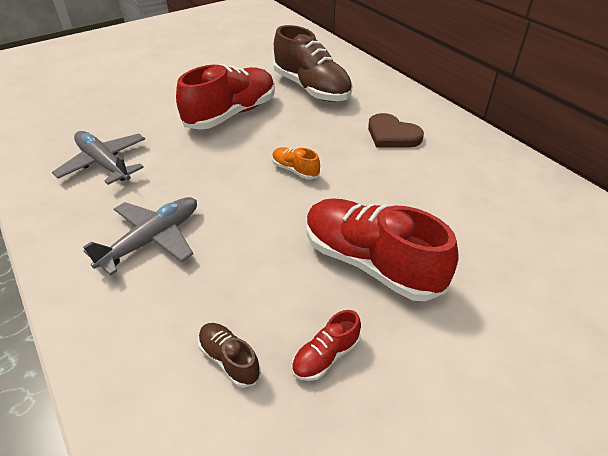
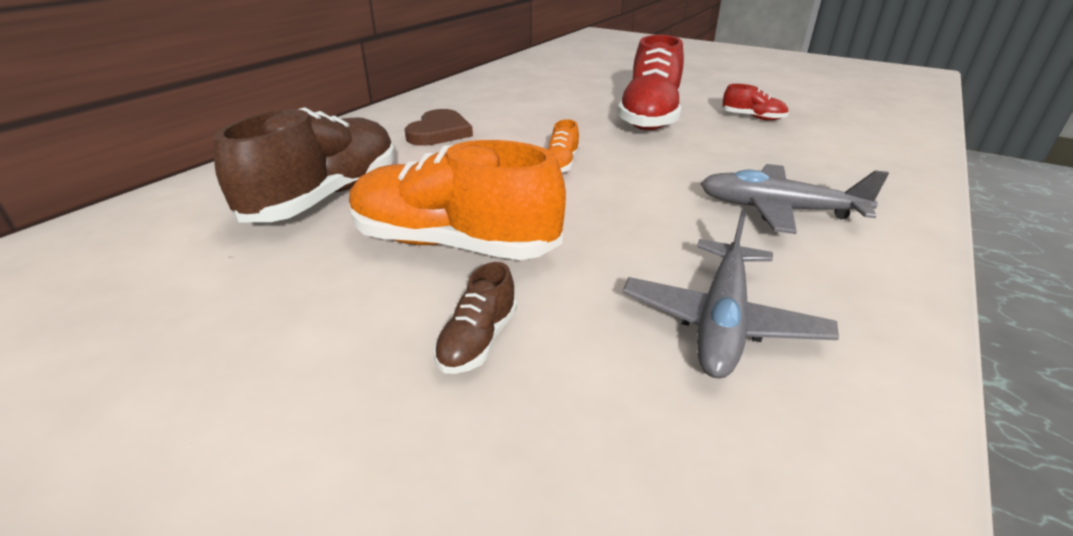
camera: 115 degrees left, 10 degrees down
red shoe [176,64,275,130] -> orange shoe [349,140,566,260]
brown shoe [198,323,261,388] -> brown shoe moved to [433,262,517,374]

